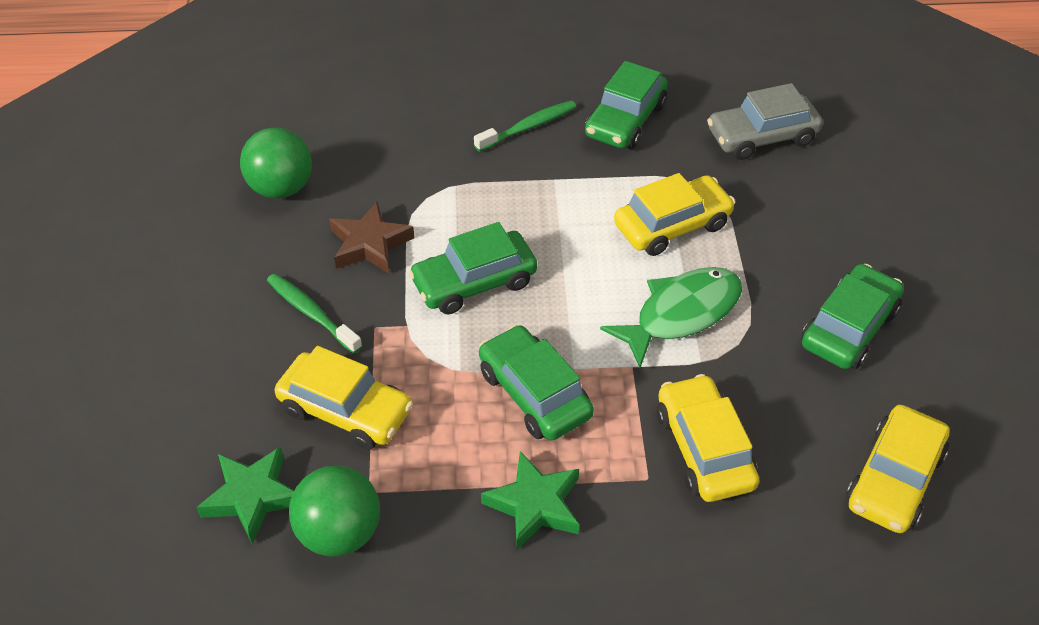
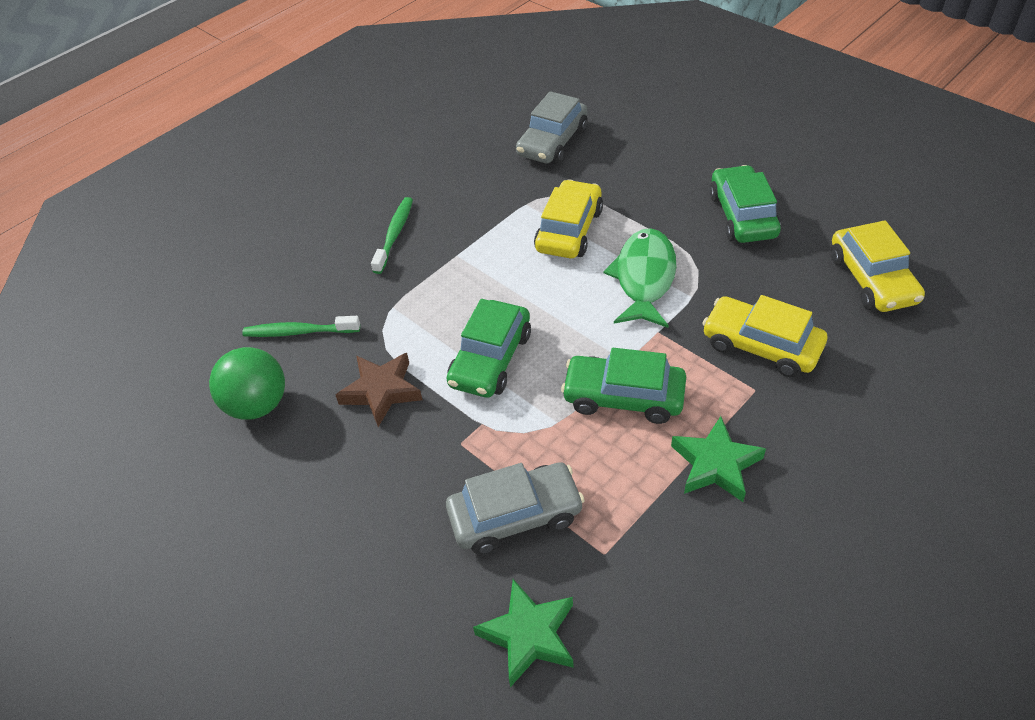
camera: 40 degrees left, 0 degrees up
green toothbrush [267,273,362,354] -> green toothbrush moved to [242,316,360,337]
yellow car [275,346,413,450] -> grey car [446,462,585,554]
green ball [289,466,380,557] -> none
green car [585,61,668,149] -> none

